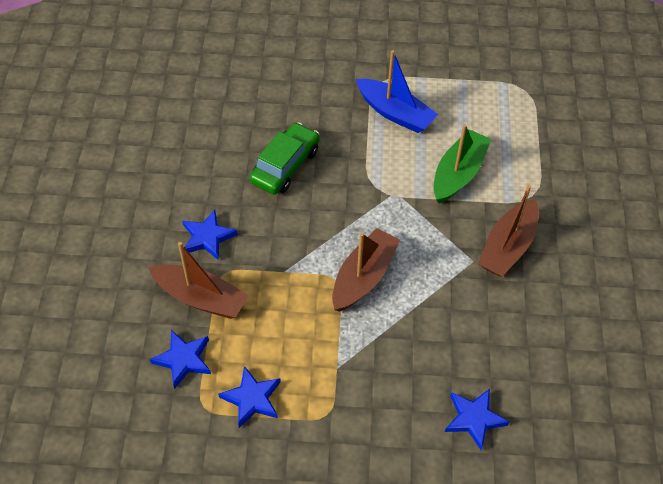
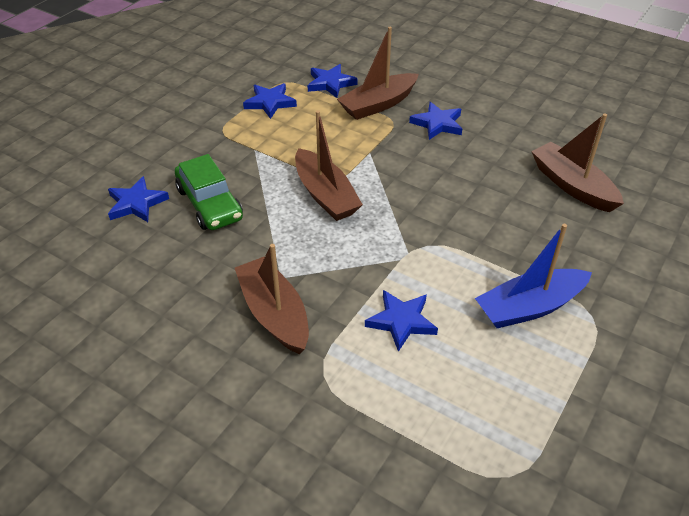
camera: 120 degrees right, 10 degrees down
green car [250,122,320,194] -> green car moved to [175,154,243,230]
green boat [434,124,491,203] -> blue star [365,290,438,352]
none -> brown boat [531,114,624,212]

